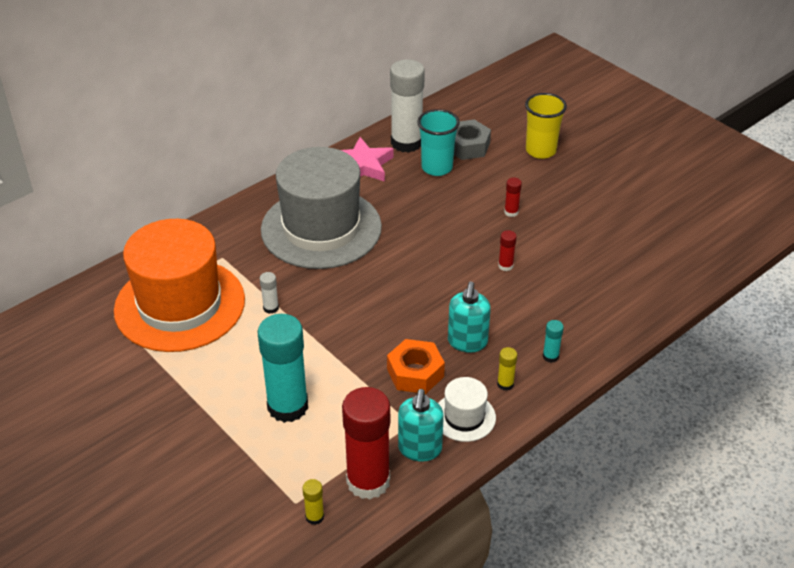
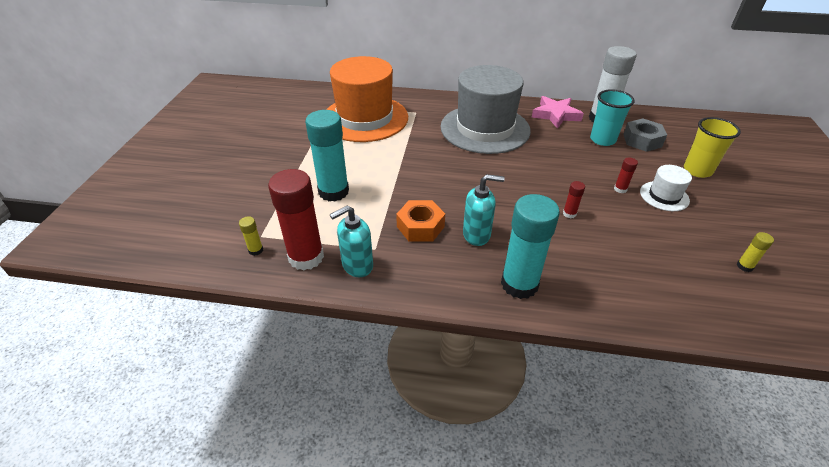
camera: 50 degrees right, 0 degrees up
white glue stick [260,272,279,314] -> none
white hat [438,377,496,442] -> white hat moved to [640,165,692,211]
turquoise soap dispenser [448,282,491,353] -> turquoise soap dispenser turned 150 degrees counterclockwise [463,174,505,246]
yellow glue stick [497,347,517,391] -> yellow glue stick moved to [737,232,774,272]
turquoise glue stick [543,320,564,363] -> turquoise glue stick [501,194,560,299], size x2.41

